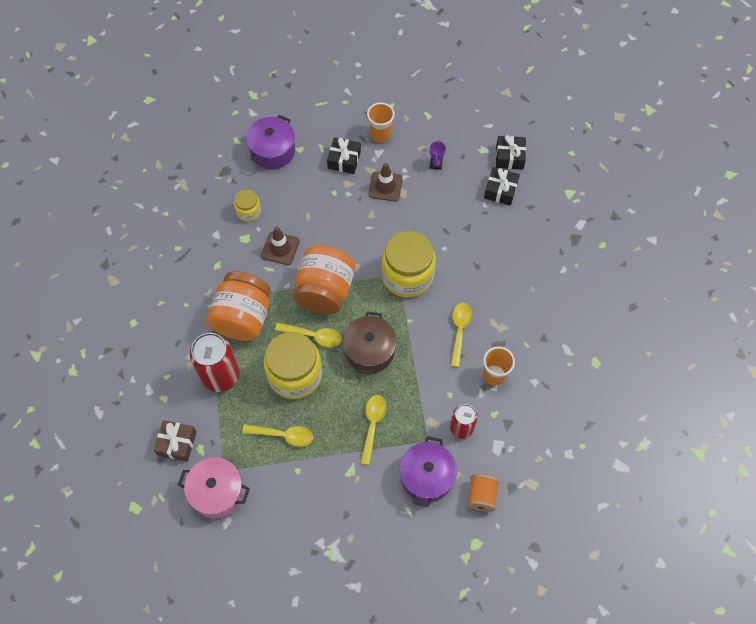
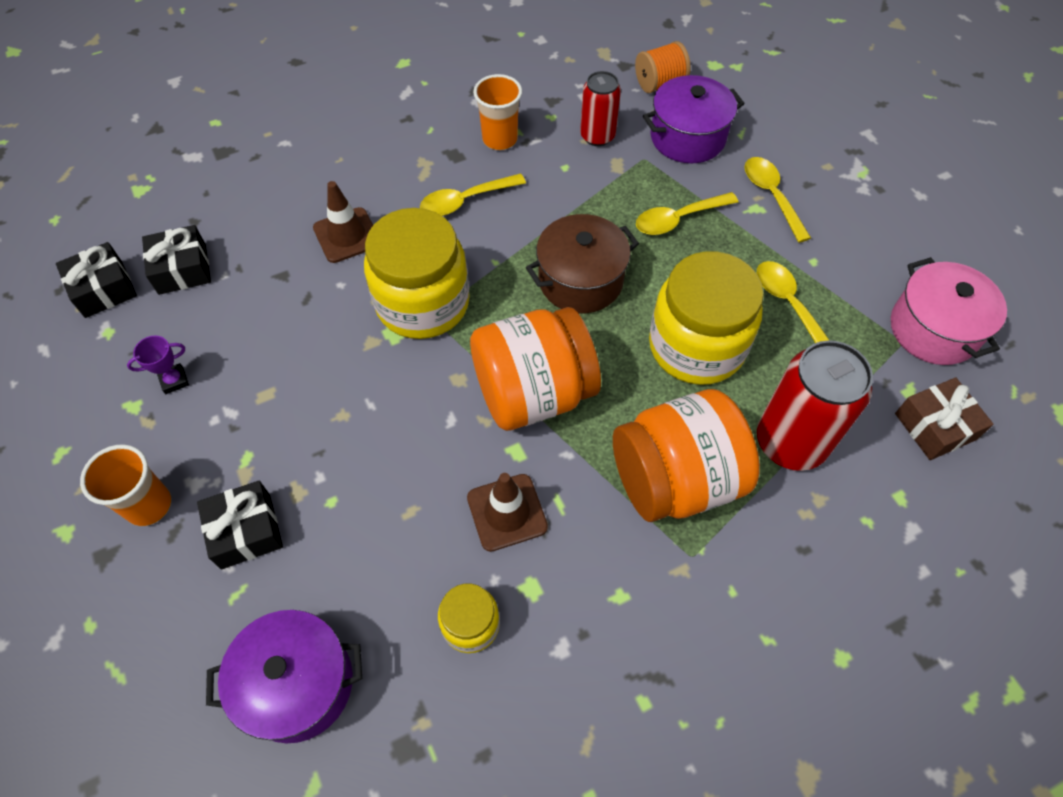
camera: 125 degrees left, 5 degrees down
yellow spoon [275,322,342,347] -> yellow spoon moved to [745,157,811,243]
brown traffic cone [369,163,403,201] -> brown traffic cone moved to [313,181,373,263]

